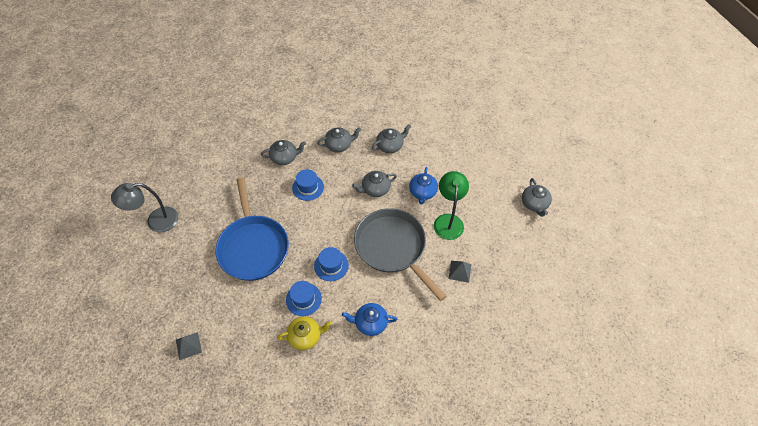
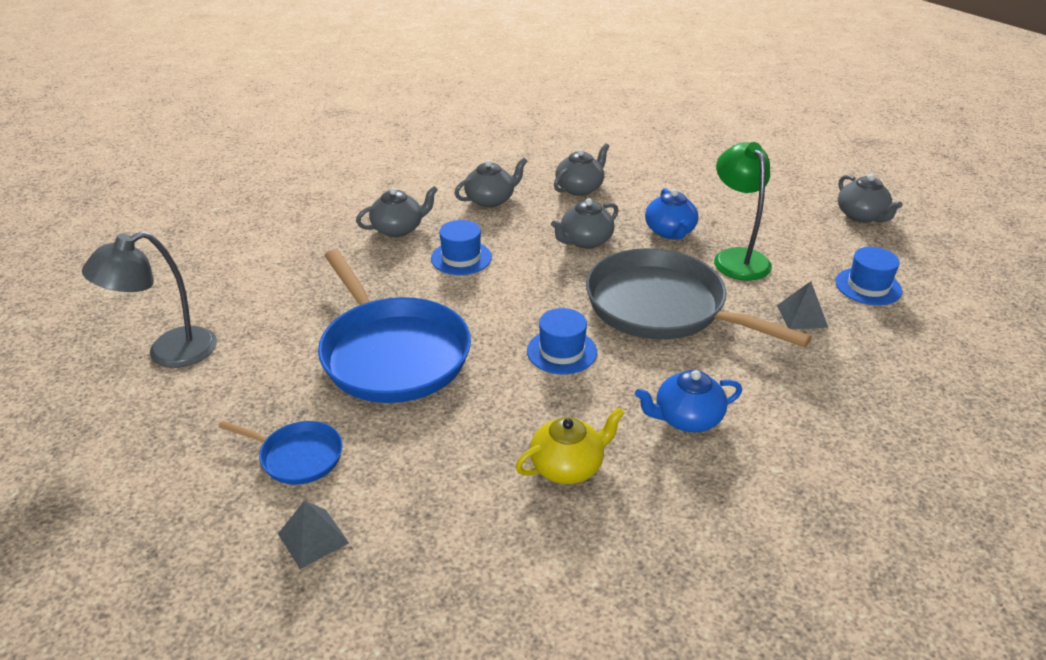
camera: 15 degrees left, 20 degrees down
blue hat [286,281,322,316] -> blue hat moved to [835,247,902,305]
none -> blue pan [219,421,343,485]

